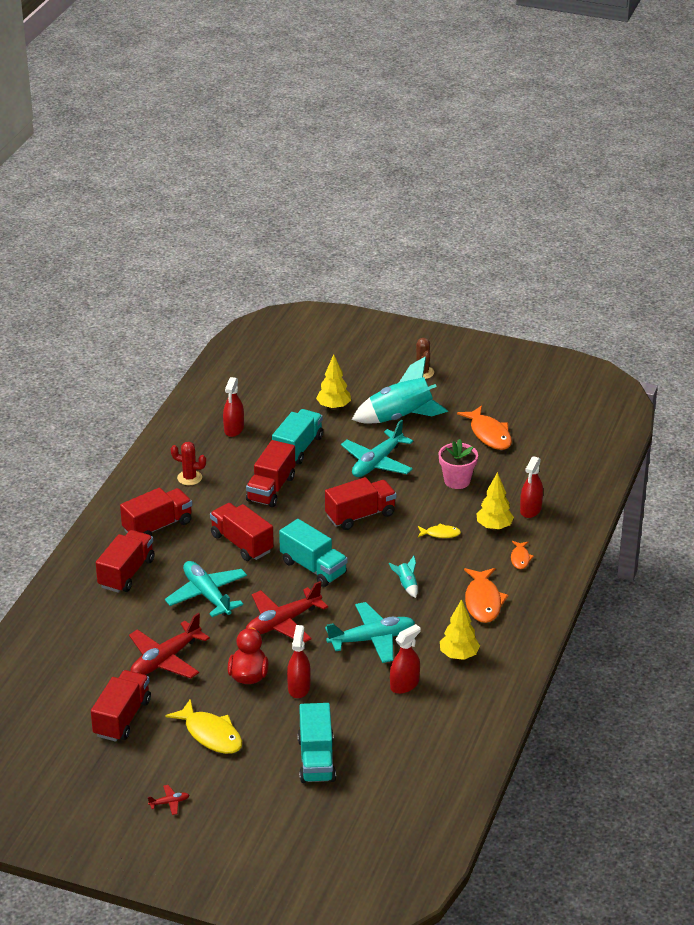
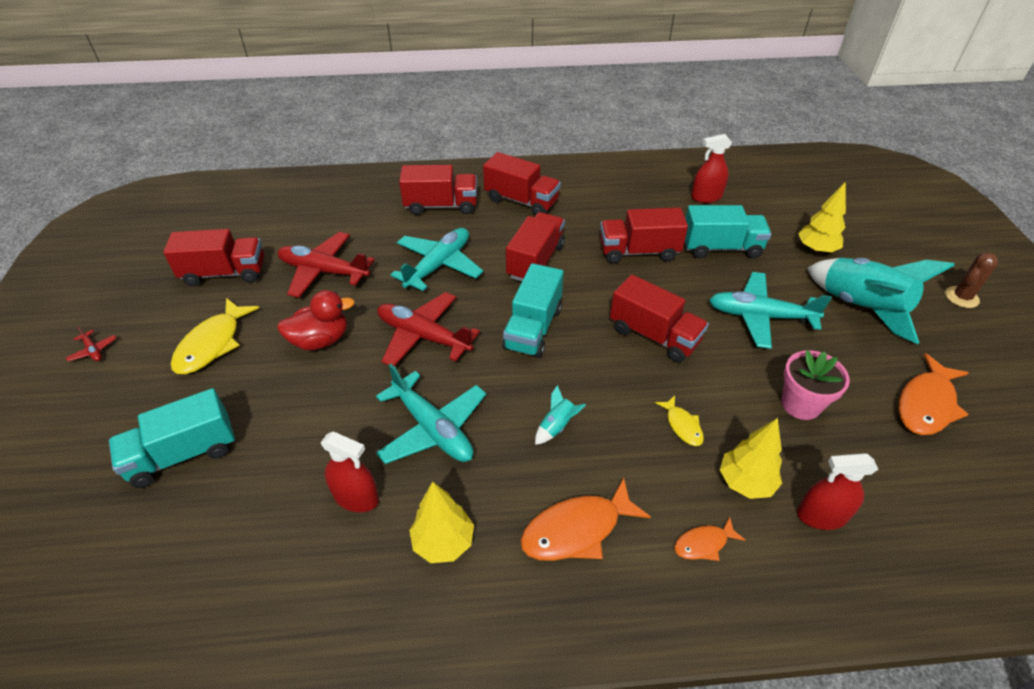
camera: 65 degrees right, 10 degrees up
red cactus [171,442,206,485] -> none
red spray bottle [287,625,311,698] -> none

